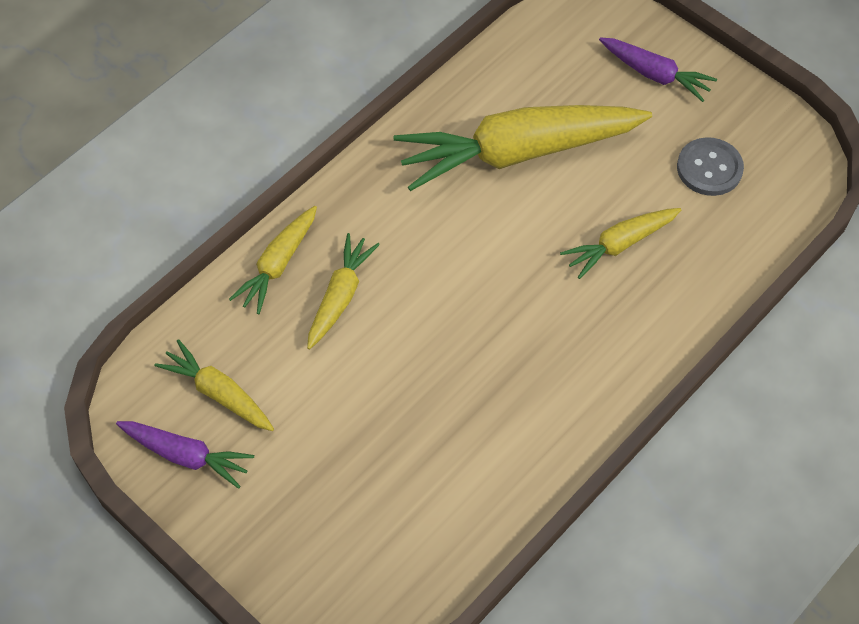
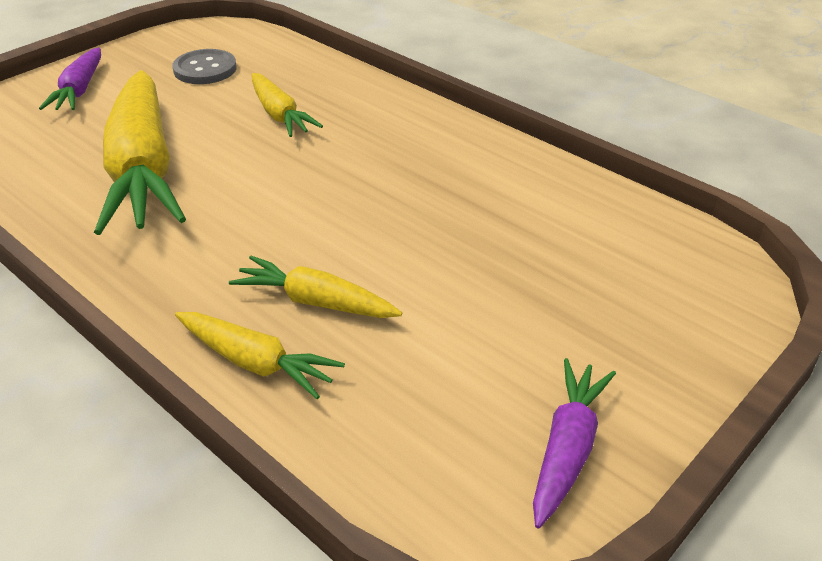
camera: 90 degrees left, 20 degrees down
yellow carrot [155,339,274,431] -> none
purple carrot [599,37,717,102] -> purple carrot turned 150 degrees clockwise [39,48,101,110]

